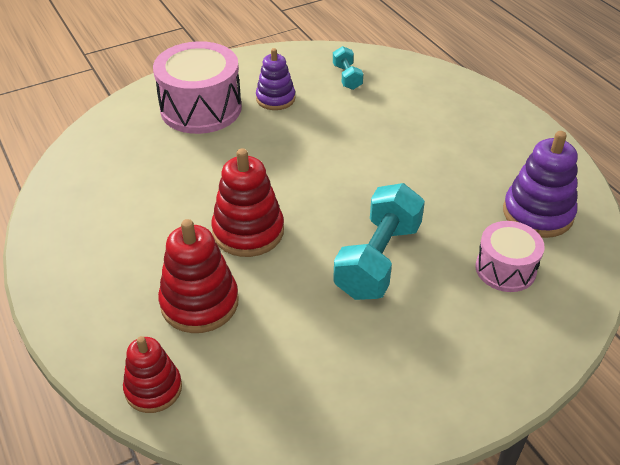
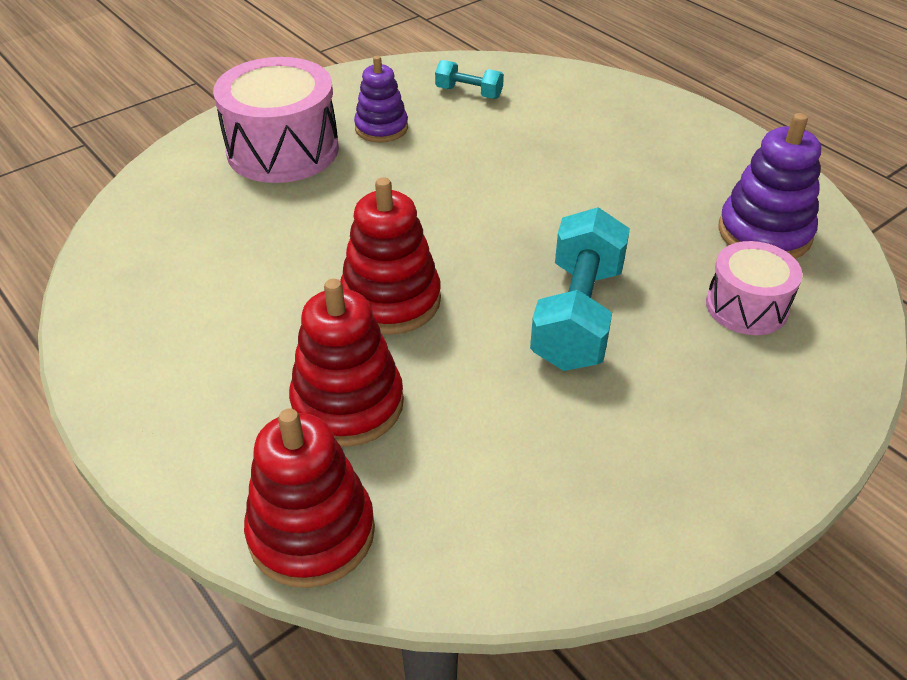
camera: 10 degrees left, 0 degrees up
red stacking toy [123,336,182,413] -> red stacking toy [244,408,375,588], size x1.51
turquoise dumbbell [333,46,363,90] -> turquoise dumbbell turned 45 degrees counterclockwise [435,60,504,99]

